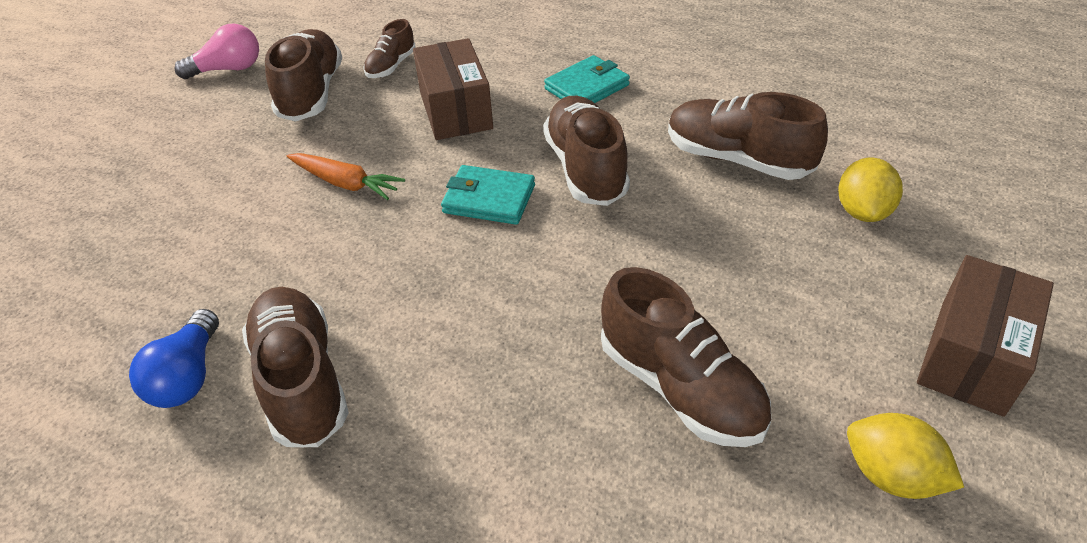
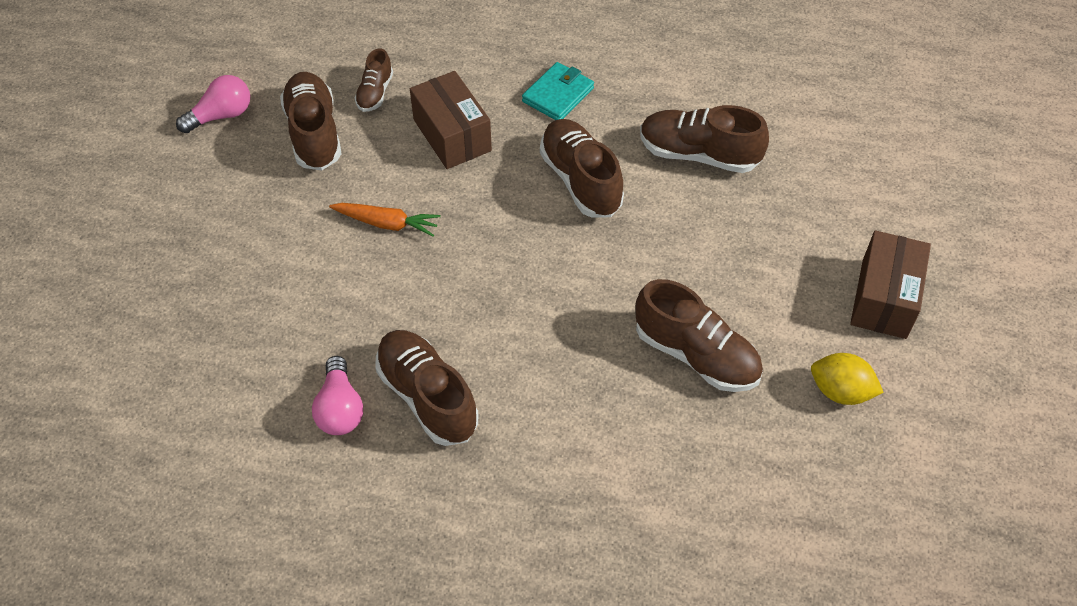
camera: 15 degrees left, 10 degrees up
blue light bulb [129,309,219,408] -> pink light bulb [312,356,363,435]
turquoise wallet [441,165,535,225] -> none
yellow lemon [838,157,903,222] -> none

